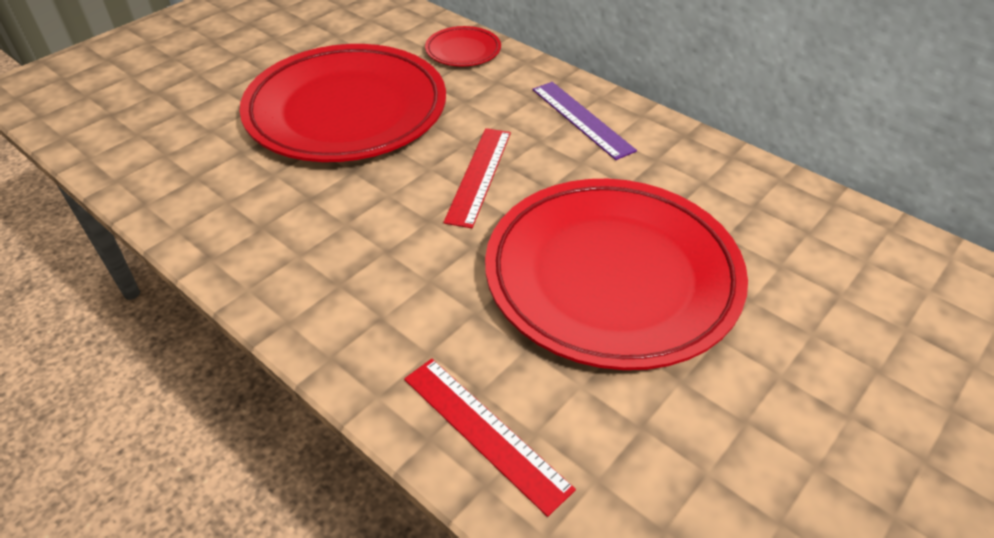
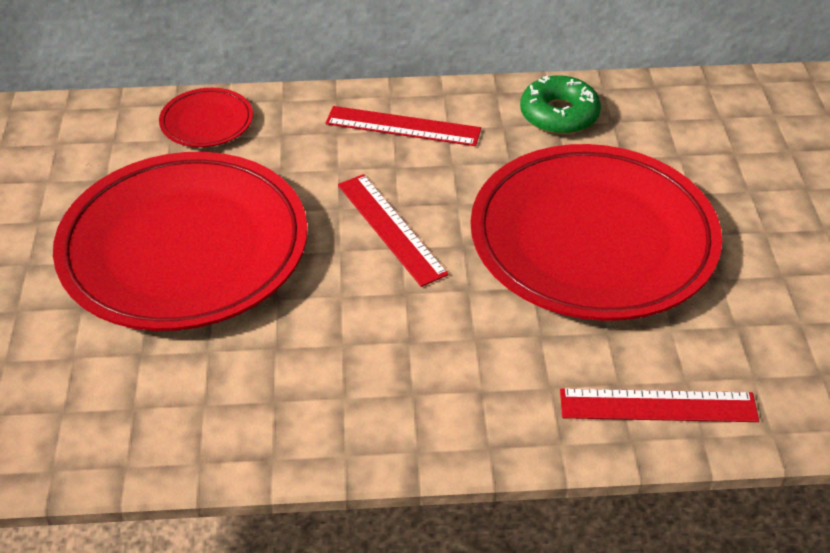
camera: 45 degrees left, 0 degrees up
purple ruler [532,82,637,160] -> red ruler [326,106,481,146]
none -> green donut [520,75,601,135]

